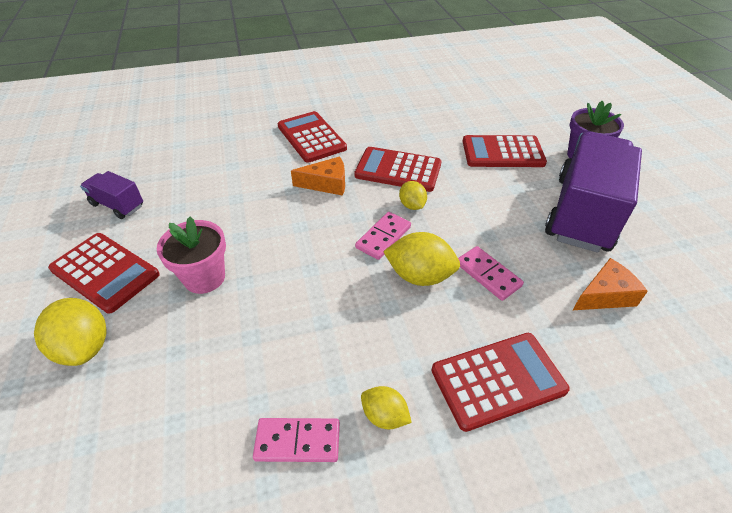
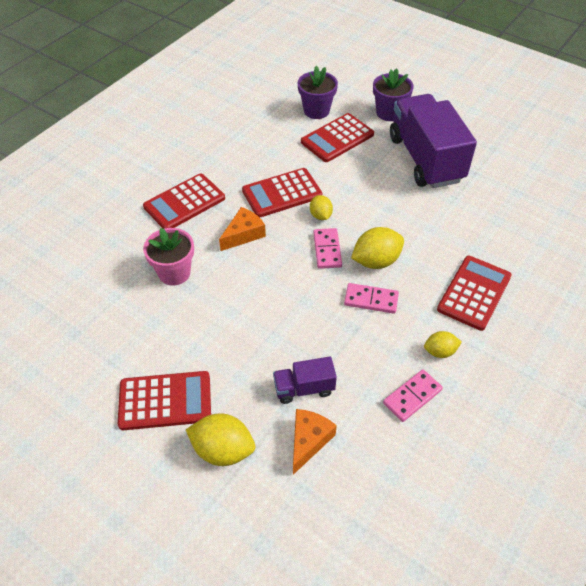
camera: 40 degrees left, 5 degrees up
purple truck [80,171,143,219] -> purple truck moved to [273,357,337,404]
pink flower pot [157,216,226,294] -> pink flower pot moved to [143,228,194,285]
red calculator [277,111,347,163] -> red calculator turned 60 degrees counterclockwise [143,173,225,229]
yellow lemon [399,181,427,210] -> yellow lemon turned 45 degrees clockwise [310,195,333,220]
pink domino [458,246,524,301] -> pink domino moved to [344,283,399,314]
orange cheese [573,258,648,310] -> orange cheese moved to [293,409,337,475]
none -> purple flower pot [298,66,338,119]

